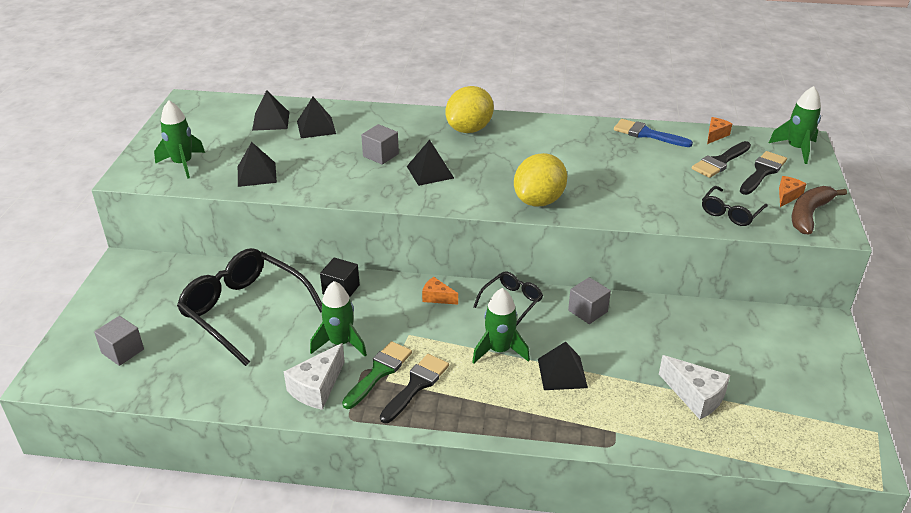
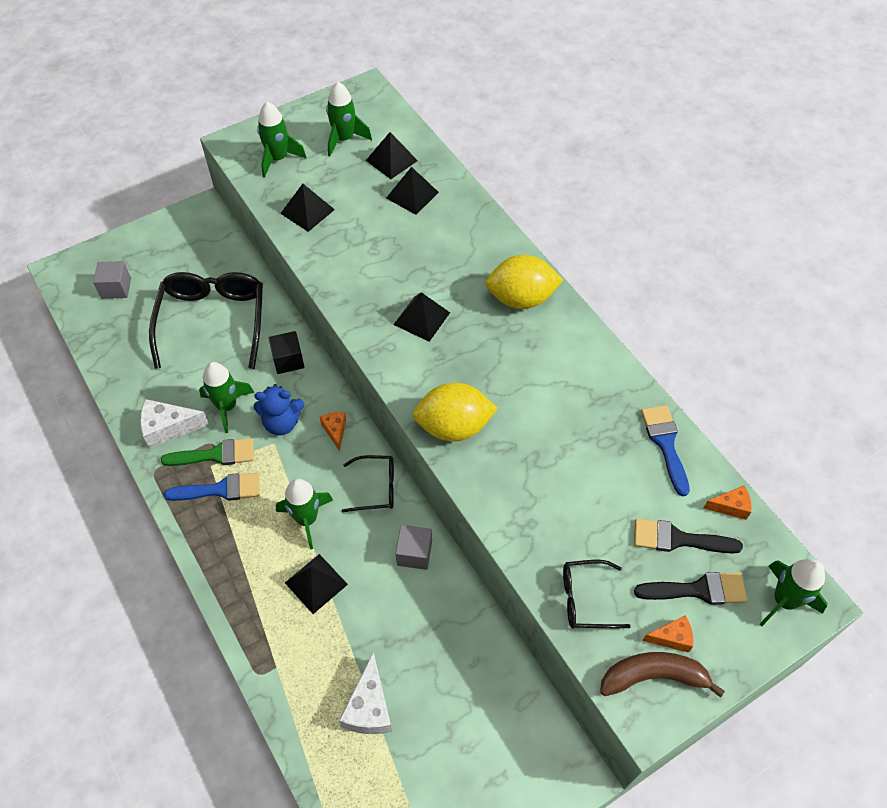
camera: 50 degrees right, 20 degrees up
grey cube [361,124,399,165] -> none
black brush [380,354,449,423] -> blue brush [164,473,259,501]
none -> blue teddy bear [254,384,305,435]
none -> green rocket [326,82,372,157]

